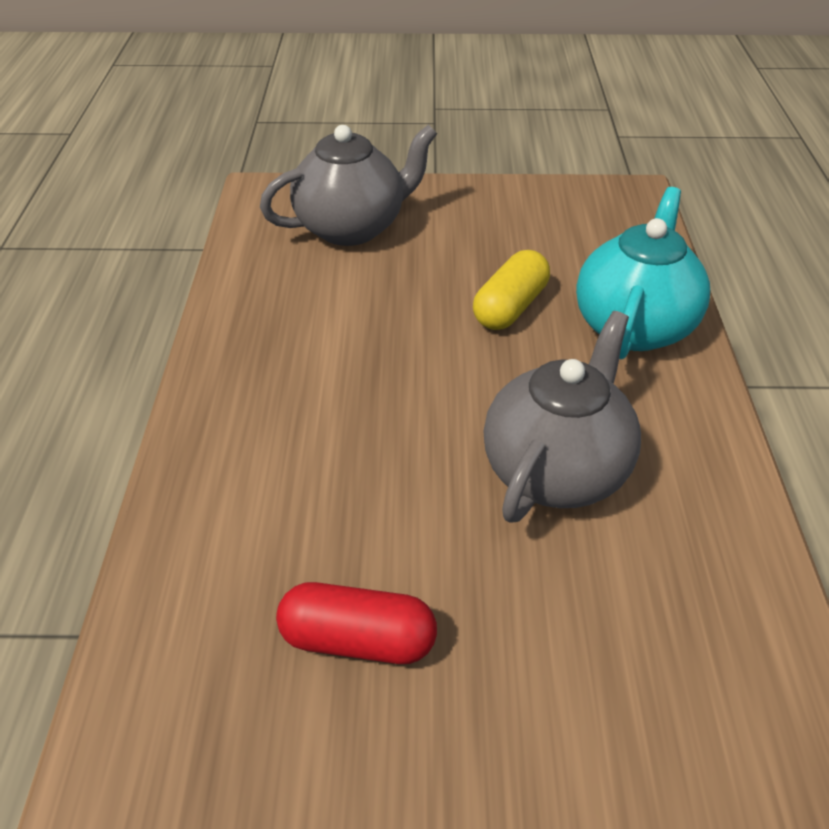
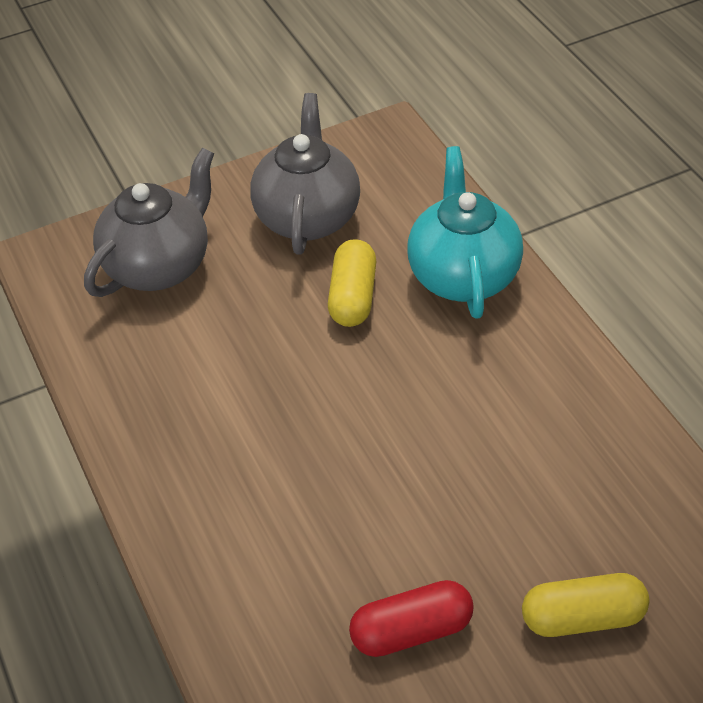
camera: 25 degrees left, 5 degrees up
grey teapot [483,311,641,523] -> grey teapot moved to [250,93,360,255]
none -> yellow capsule [522,573,649,637]

